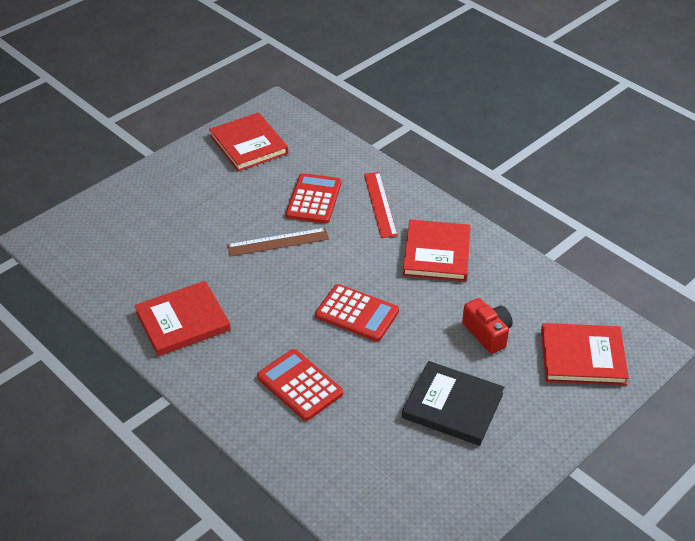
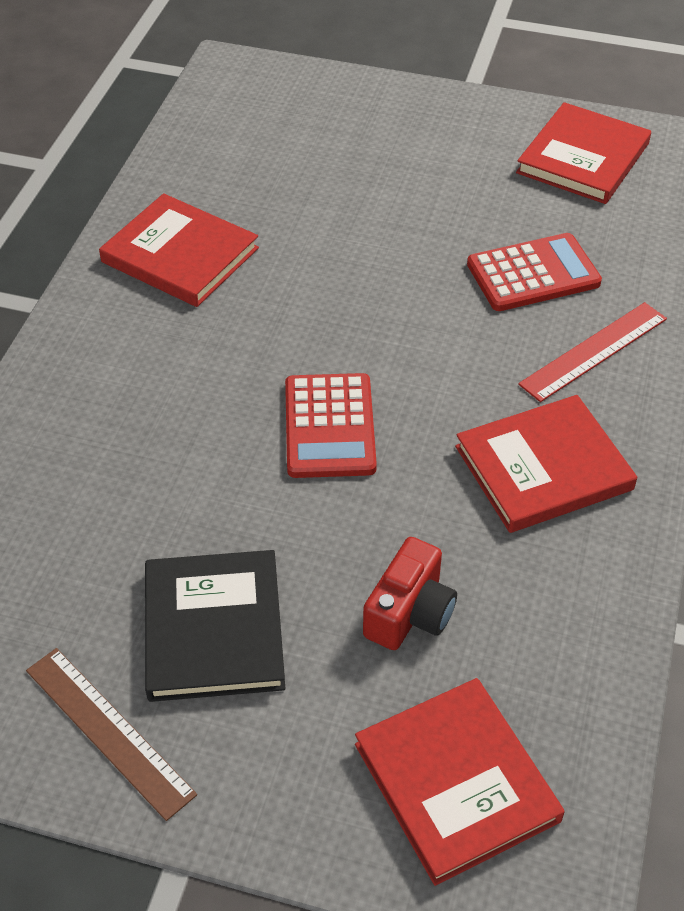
camera: 60 degrees right, 5 degrees up
brown ruler [227,228,329,256] -> brown ruler moved to [26,648,197,821]
red calculator [257,349,343,421] -> none

